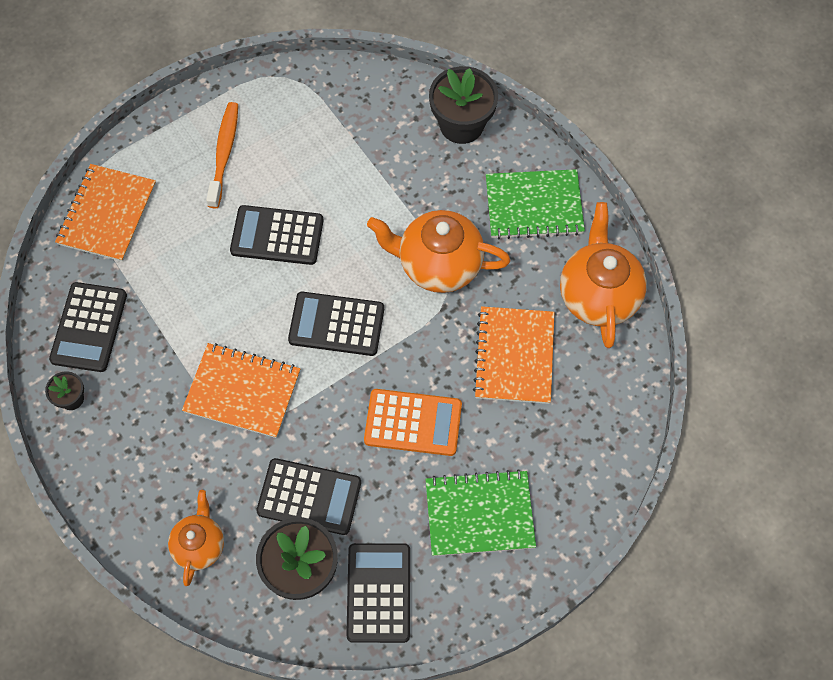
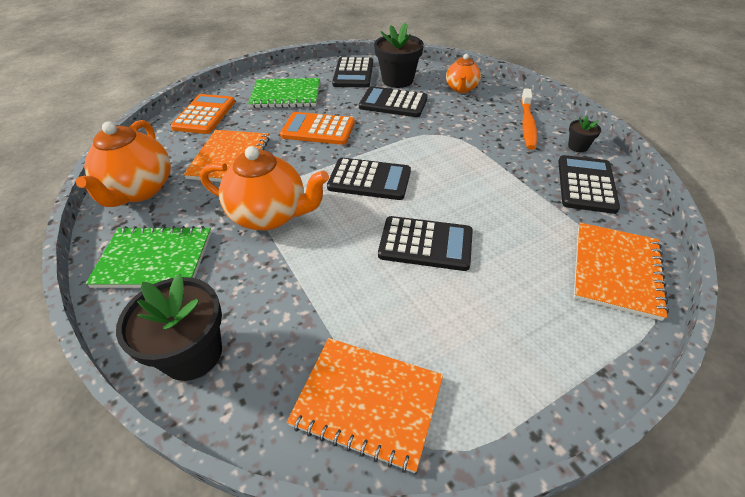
camera: 175 degrees left, 20 degrees down
orange notebook [182,343,300,438] -> orange notebook moved to [287,338,443,473]
orange toothbrush [206,102,238,209] -> orange toothbrush moved to [521,88,537,150]
none -> orange calculator [170,94,235,134]

